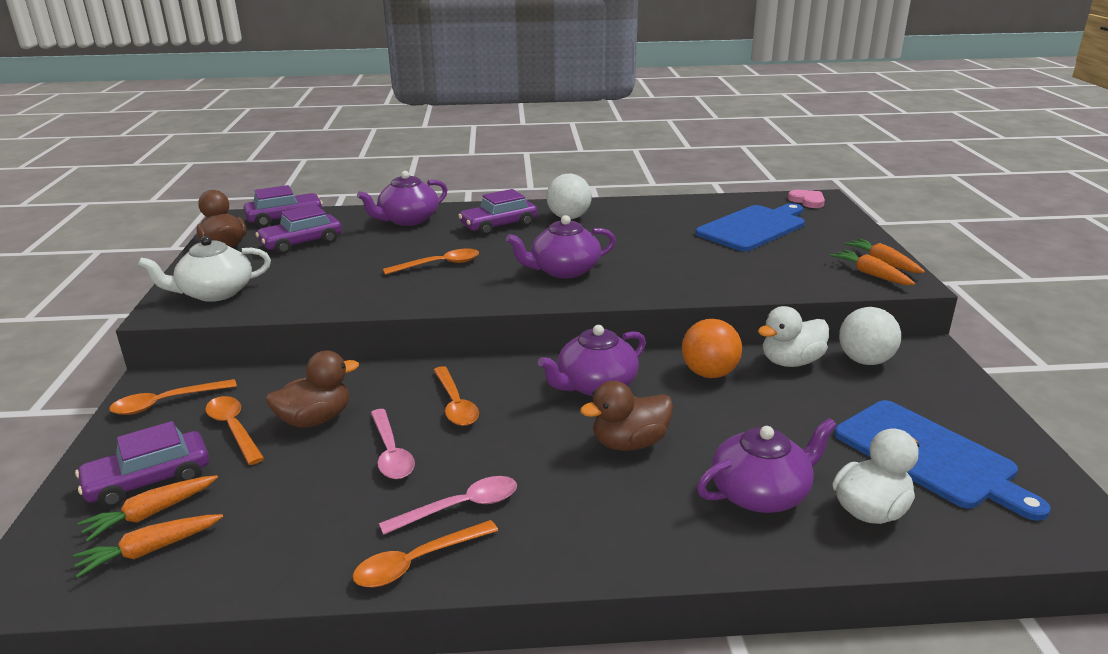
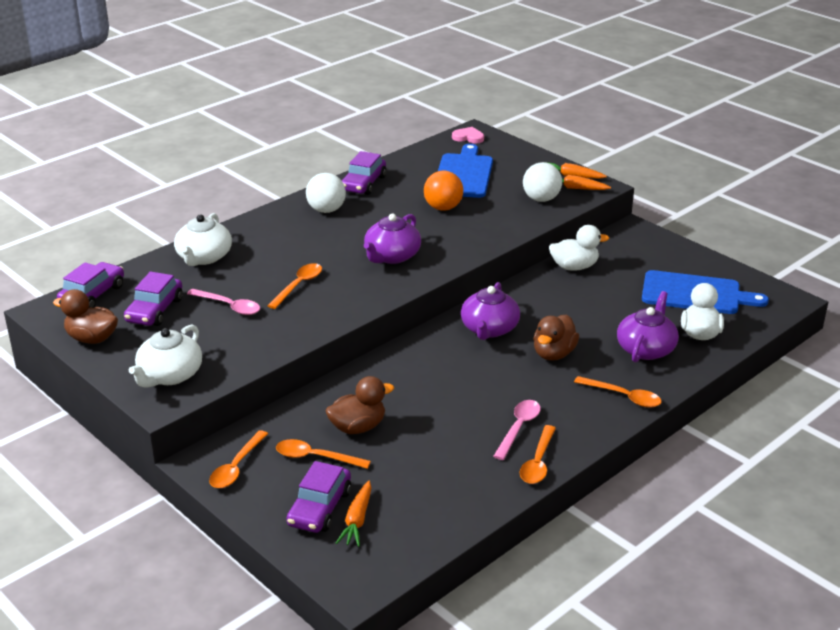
camera: 40 degrees left, 5 degrees up
orange carrot [73,514,223,578] -> none
brown duck [266,350,359,428] -> brown duck turned 45 degrees clockwise [325,376,394,434]
purple teapot [357,171,448,226] -> white teapot [174,213,232,266]
pink spoon [371,409,415,479] -> pink spoon moved to [187,289,260,315]
orange spoon [434,366,479,426] -> orange spoon moved to [574,376,662,408]
purple car [458,189,537,236] -> purple car moved to [342,151,386,195]
orange ball [682,319,742,378] -> orange ball moved to [424,171,463,211]
white duck [758,306,829,367] -> white duck turned 120 degrees counterclockwise [549,225,609,271]
white ball [839,307,901,365] -> white ball moved to [523,162,562,202]

